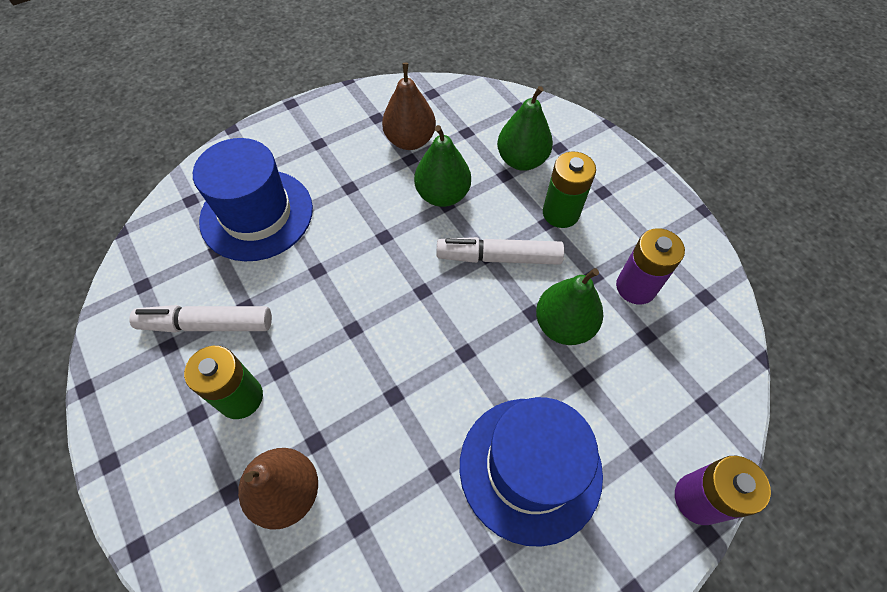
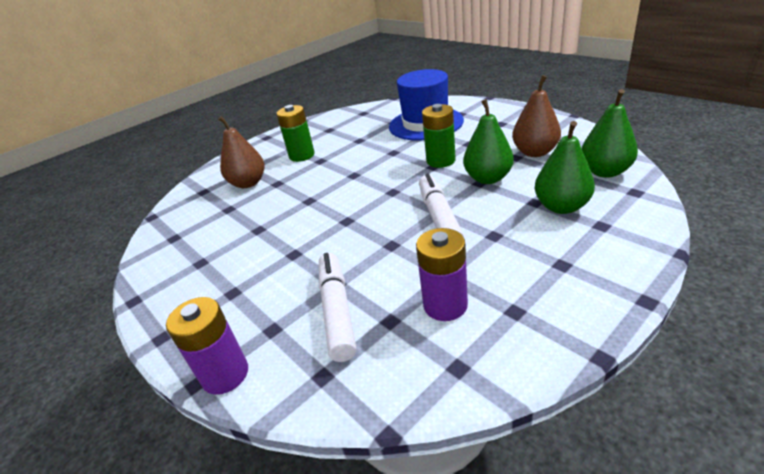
camera: 85 degrees right, 25 degrees down
white marker [129,305,272,333] -> white marker moved to [319,253,356,362]
blue hat [460,397,603,547] -> none
green pear [536,268,603,345] -> green pear moved to [581,89,638,178]
green battery [543,152,596,228] -> green battery moved to [422,104,456,168]

